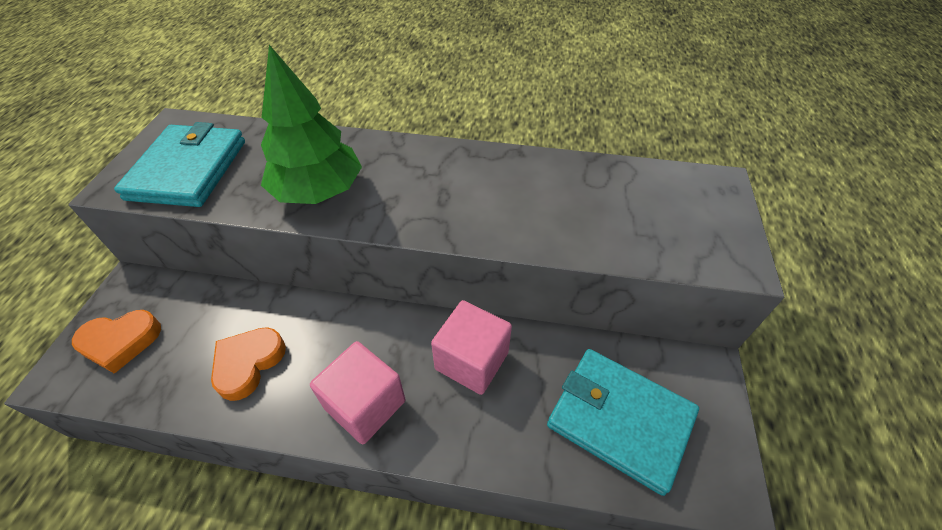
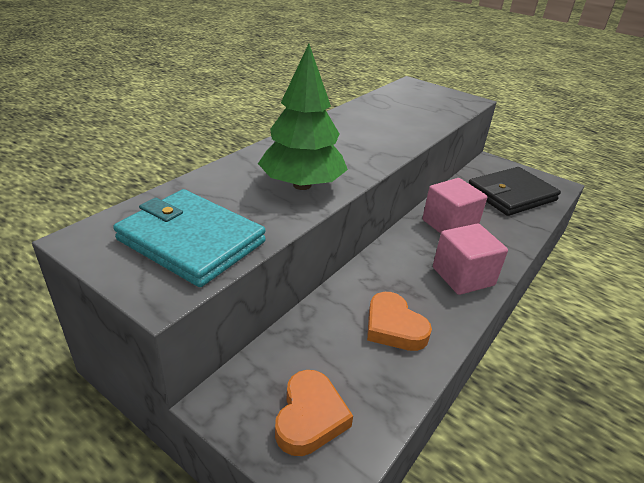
camera: 65 degrees left, 15 degrees down
turquoise wallet [547,349,699,496] -> black wallet [469,167,561,216]

